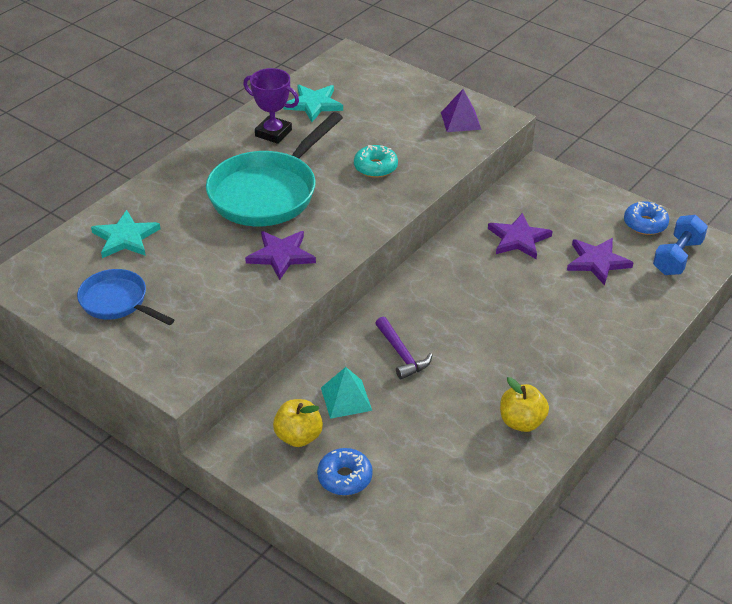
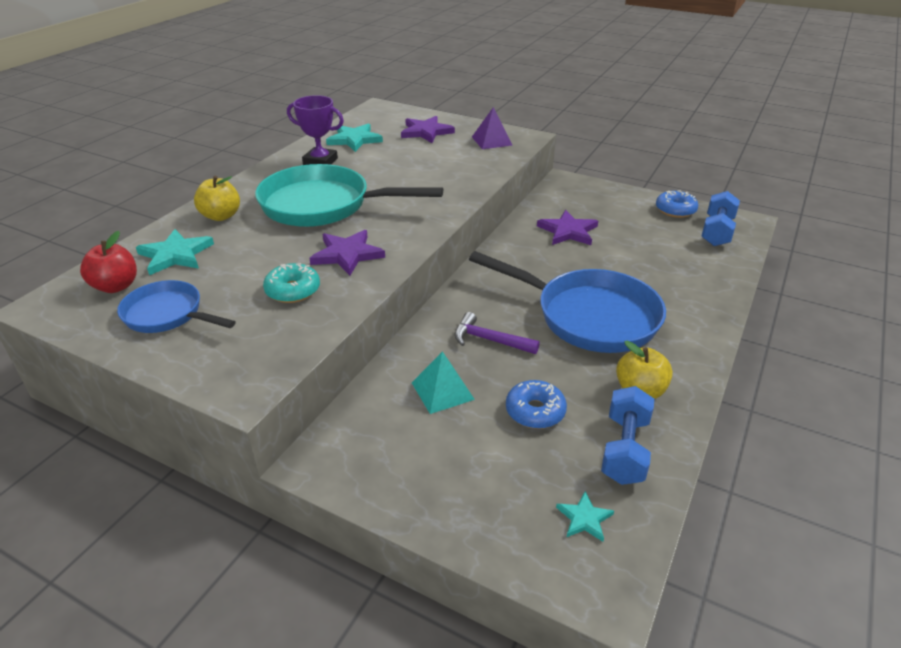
camera: 10 degrees left, 5 degrees down
turquoise pan [206,112,343,226] -> turquoise pan turned 75 degrees clockwise [255,164,443,227]
yellow apple [273,399,323,447] -> yellow apple moved to [194,176,240,221]
blue donut [317,448,373,495] -> blue donut moved to [506,380,567,429]
turquoise donut [354,145,398,178] -> turquoise donut moved to [263,263,320,303]
purple hammer [375,317,432,379] -> purple hammer turned 150 degrees clockwise [455,312,540,354]
purple star [567,238,634,285] -> purple star moved to [401,116,455,143]
none -> red apple [80,231,137,293]
none -> blue pan [469,251,666,353]
none -> turquoise star [556,491,614,542]
none -> blue dumbbell [601,386,654,485]

